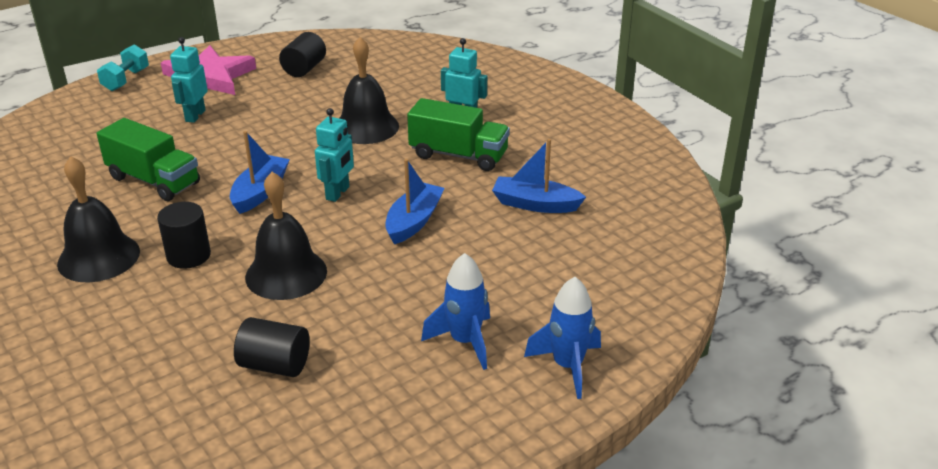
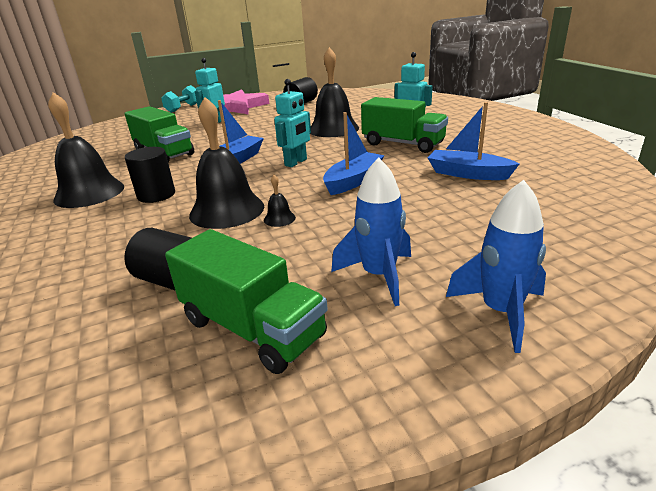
camera: 15 degrees right, 5 degrees down
none -> green truck [165,229,328,374]
none -> black bell [264,175,296,227]

